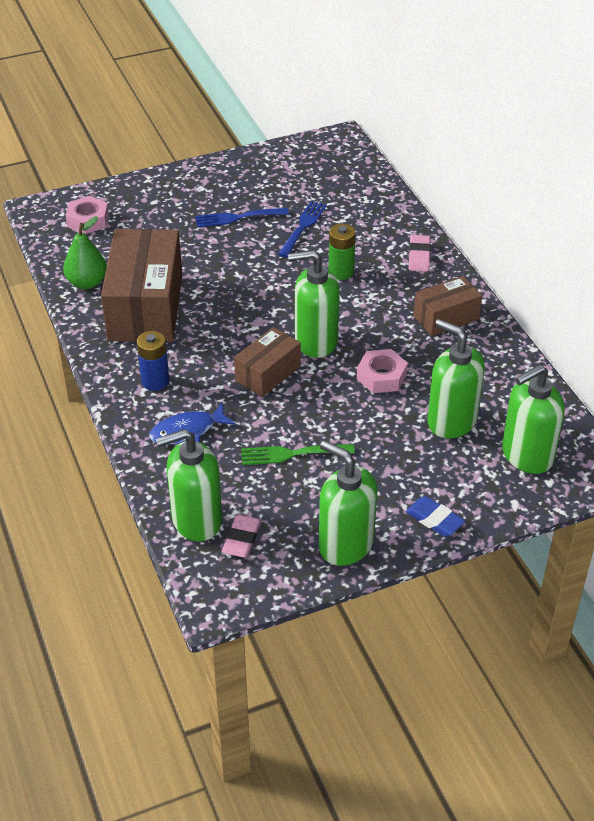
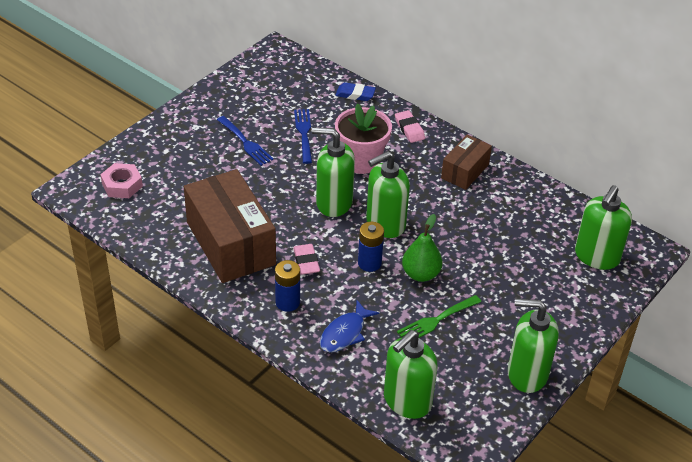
camera: 30 degrees left, 0 degrees up
green pear [63,216,107,289] -> green pear moved to [402,214,442,282]
blue fork [195,208,289,227] -> blue fork turned 90 degrees counterclockwise [217,116,274,166]
pink eraser [222,514,261,558] -> pink eraser moved to [293,244,320,275]
brown box [234,327,301,397] -> blue battery [358,222,384,272]
green battery [328,224,356,280] -> pink flower pot [335,104,392,174]
pink nut [357,349,408,393] -> none
blue eraser [406,496,465,537] -> blue eraser moved to [335,82,376,101]
green soap dispenser [427,319,485,439] -> green soap dispenser moved to [312,127,355,217]

